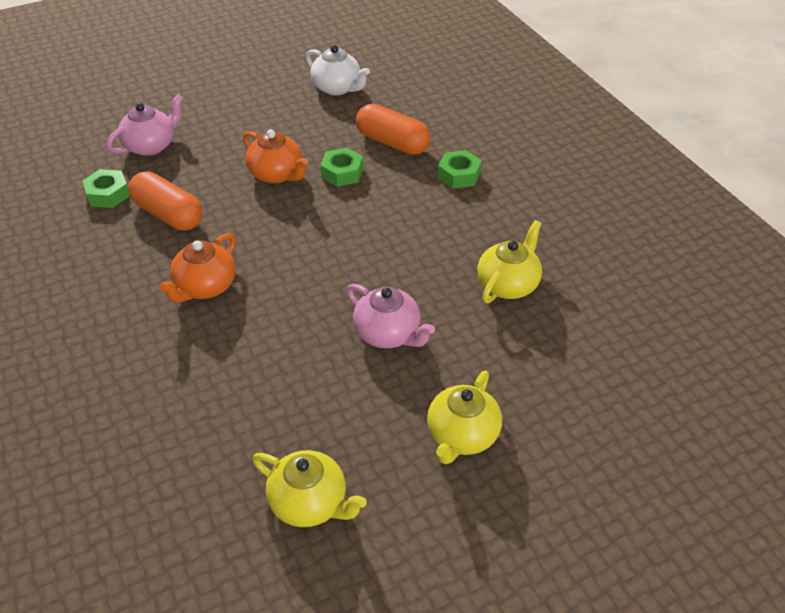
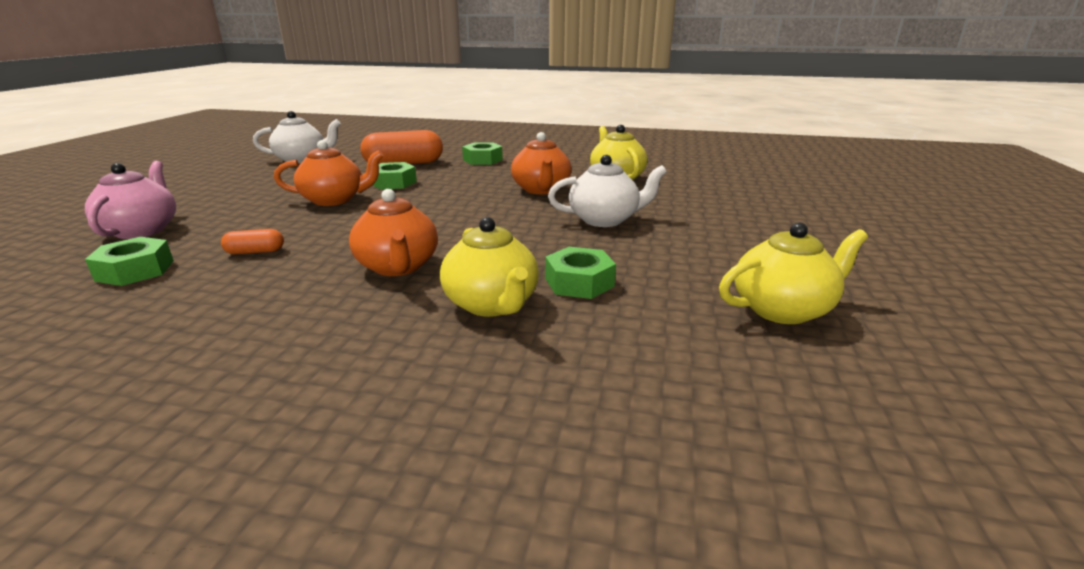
camera: 50 degrees left, 20 degrees down
orange capsule [128,171,203,231] -> orange capsule [221,229,284,255], size x0.46
pink teapot [346,284,435,348] -> white teapot [548,155,667,227]
yellow teapot [427,370,502,464] -> yellow teapot moved to [440,217,539,317]
none -> orange teapot [511,132,571,194]
none -> green nut [545,247,616,299]

